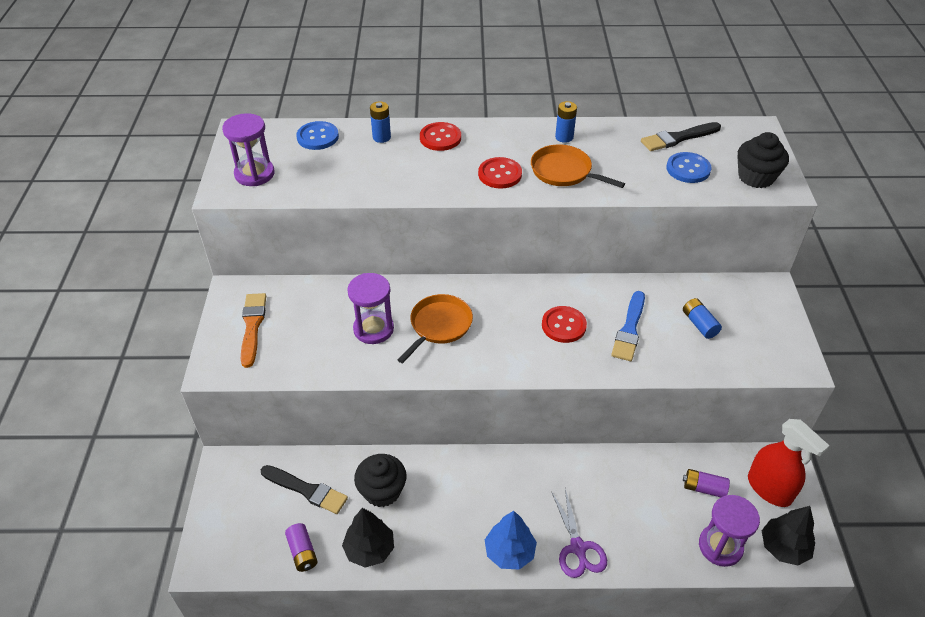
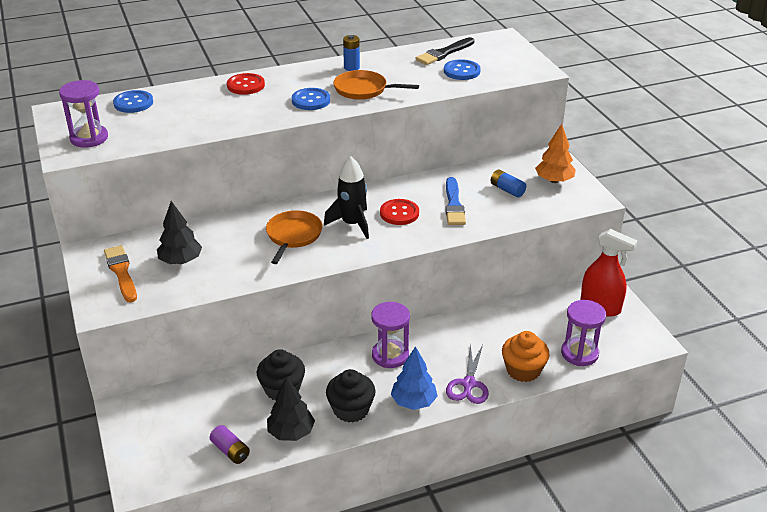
camera: 20 degrees left, 10 degrees down
black brush [261,465,348,514] -> none
purple hourglass [347,273,394,344] -> purple hourglass moved to [372,302,410,368]
blue battery [370,101,391,143] -> none
red button [478,157,522,189] -> blue button [292,88,330,110]
purple scissors [551,489,607,578] -> purple scissors turned 45 degrees clockwise [446,344,489,404]
purple battery [683,469,730,497] -> none
black cupcake [737,132,789,188] -> black cupcake moved to [326,369,376,423]
black tree [762,506,815,565] -> black tree moved to [157,201,202,264]
none -> black rocket [324,157,369,239]
none -> orange cupcake [502,331,550,382]
none -> orange tree [535,124,576,183]

